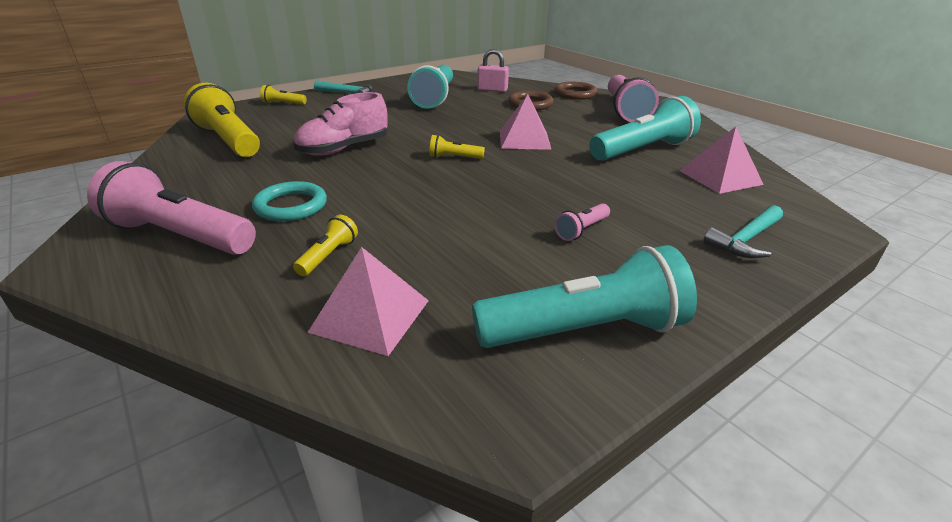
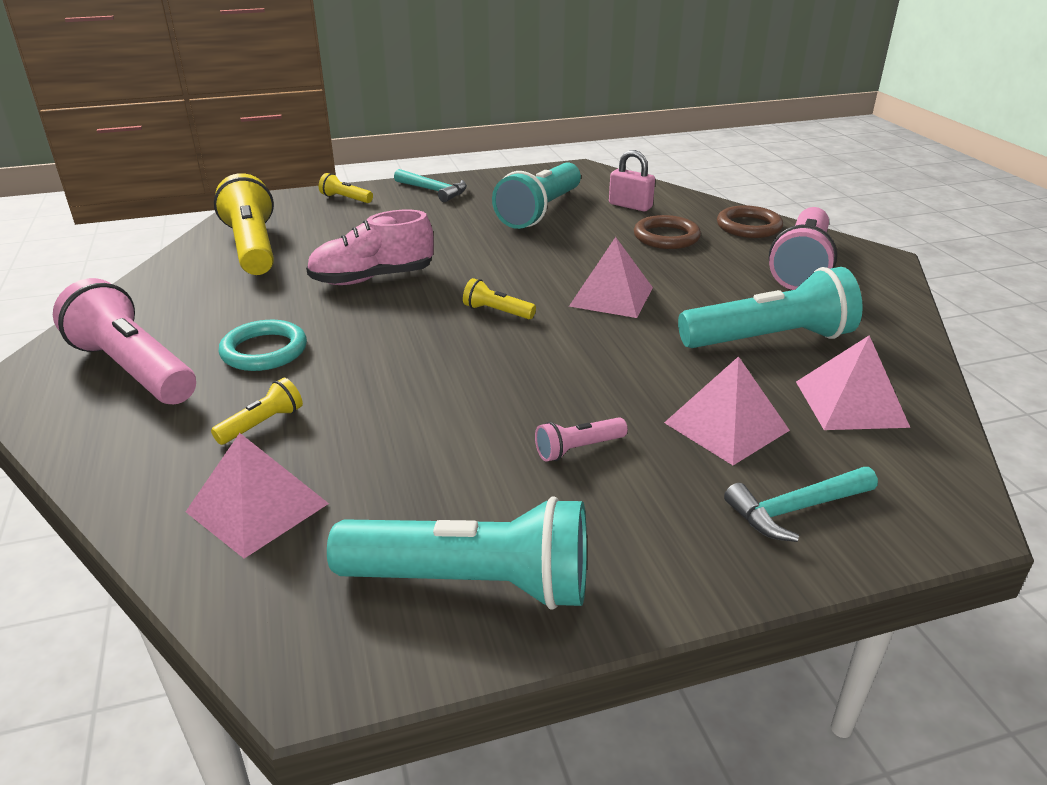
camera: 20 degrees right, 0 degrees up
none -> pink pyramid [664,356,790,465]

